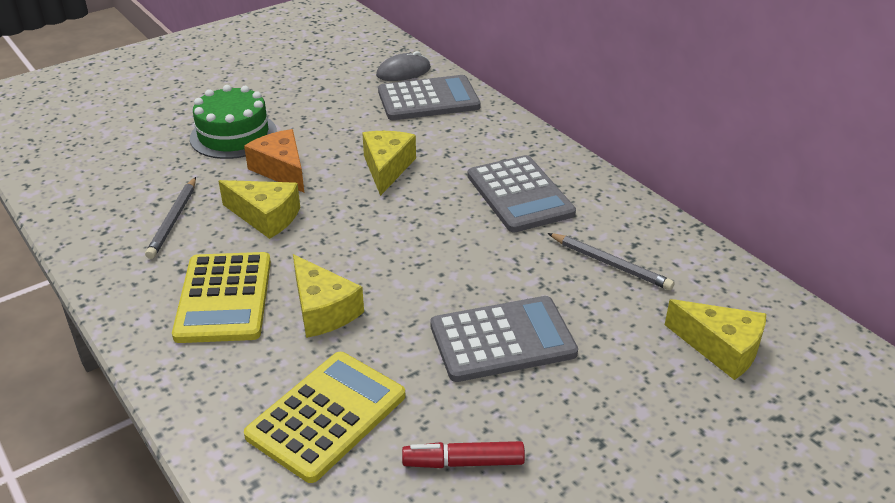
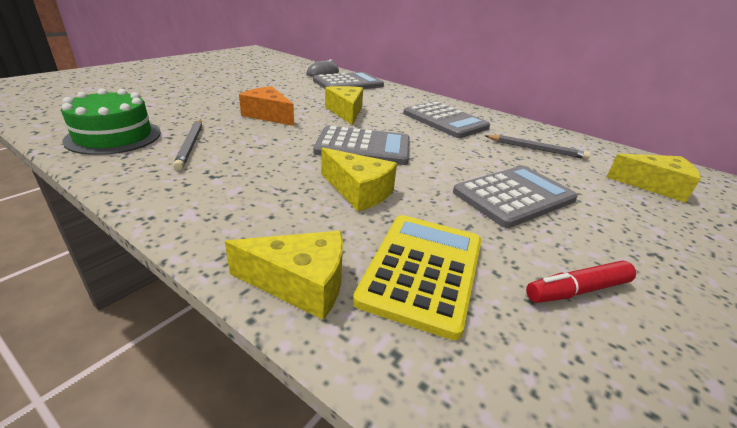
camera: 20 degrees left, 5 degrees down
yellow calculator [172,252,271,343] -> none
green cake [190,85,277,159] -> green cake moved to [61,89,161,155]
yellow cheese [219,180,300,239] -> yellow cheese moved to [225,231,343,320]
none -> grey calculator [313,125,410,165]

